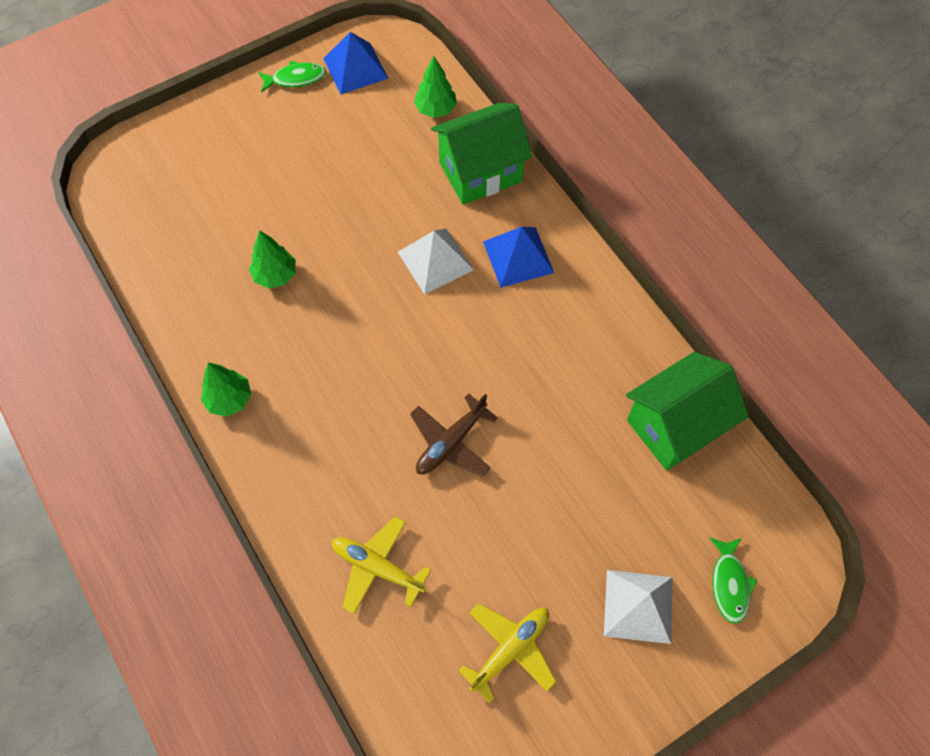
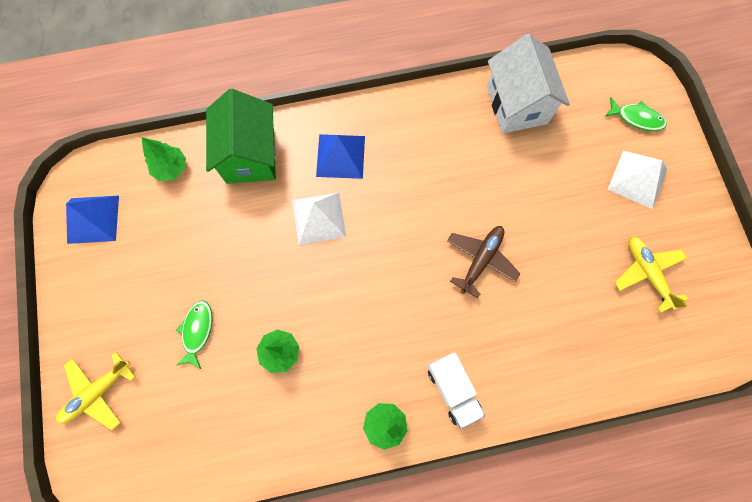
camera: 70 degrees left, 10 degrees up
green fish [258,61,326,93] -> green fish moved to [175,300,213,369]
yellow plane [332,516,431,614] -> yellow plane moved to [56,352,136,430]
brown plane [410,394,498,477] -> brown plane turned 120 degrees counterclockwise [447,226,521,298]
green house [626,352,749,471] -> white house [487,34,570,134]
none -> white truck [428,353,485,429]

